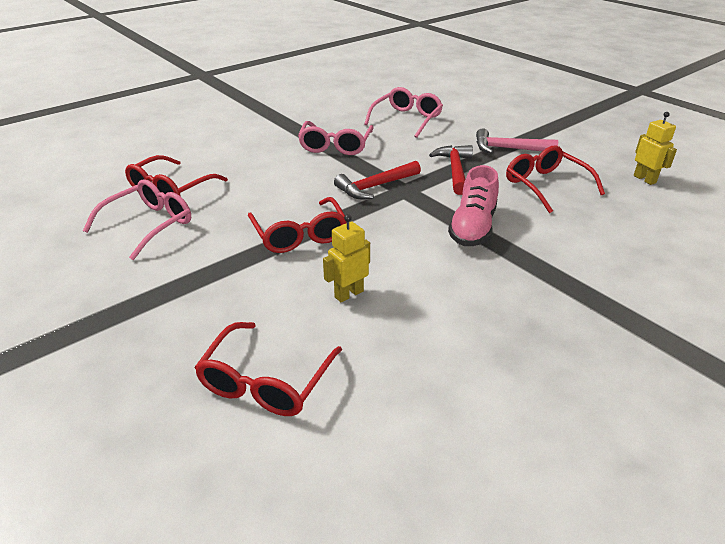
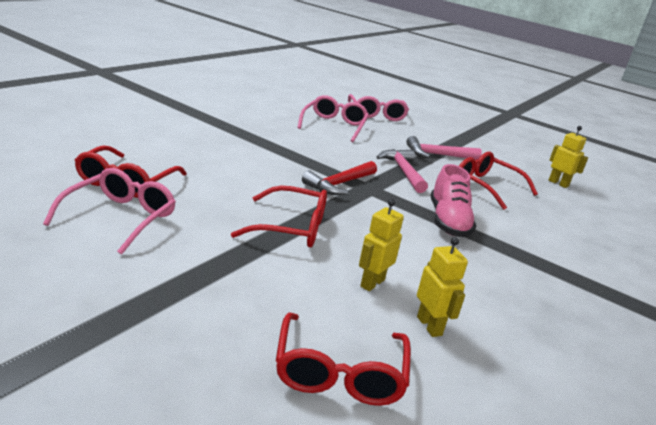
camera: 20 degrees left, 10 degrees down
red glasses [248,197,346,253] -> red glasses turned 45 degrees counterclockwise [231,186,327,248]
pink glasses [298,121,374,155] -> pink glasses moved to [348,94,409,121]
red hammer [429,145,473,195] -> pink hammer [377,149,428,193]
none -> yellow robot [417,237,468,337]

